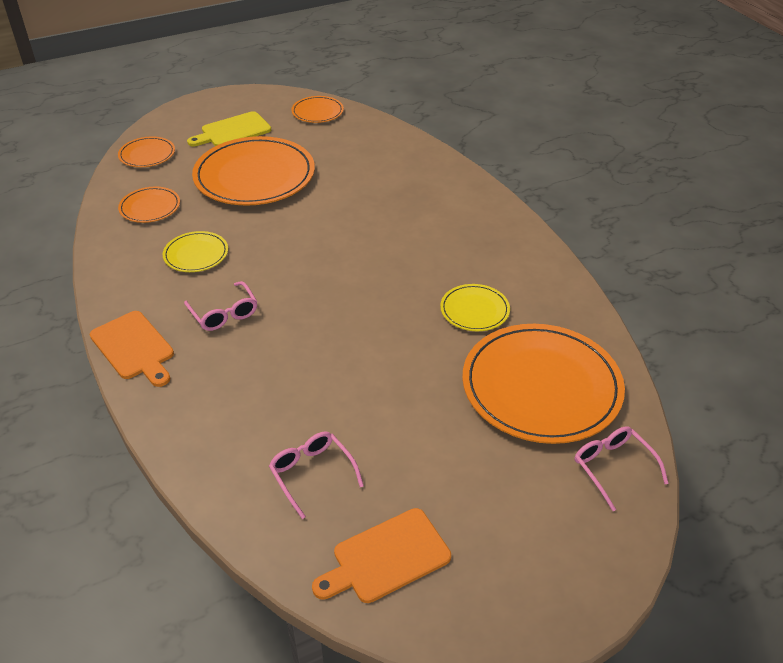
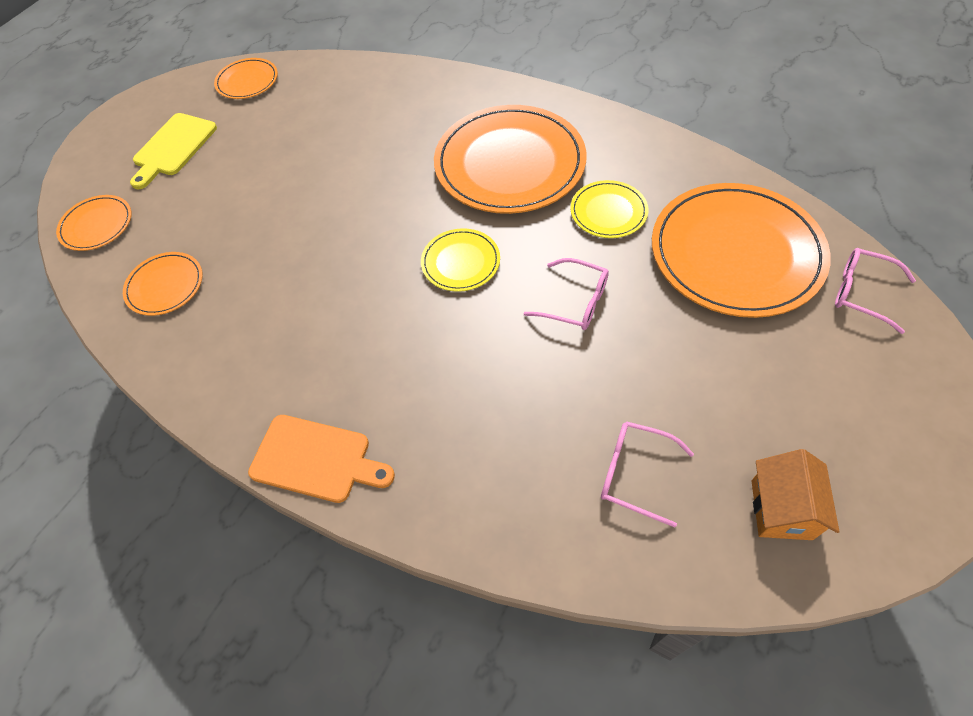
camera: 30 degrees left, 15 degrees up
yellow plate [163,231,228,272] -> yellow plate moved to [421,228,500,292]
pink glasses [184,281,257,331] -> pink glasses moved to [523,258,609,330]
orange plate [192,136,315,206] -> orange plate moved to [434,105,587,214]
orange cutting board [312,508,451,603] -> orange house [752,449,840,540]

